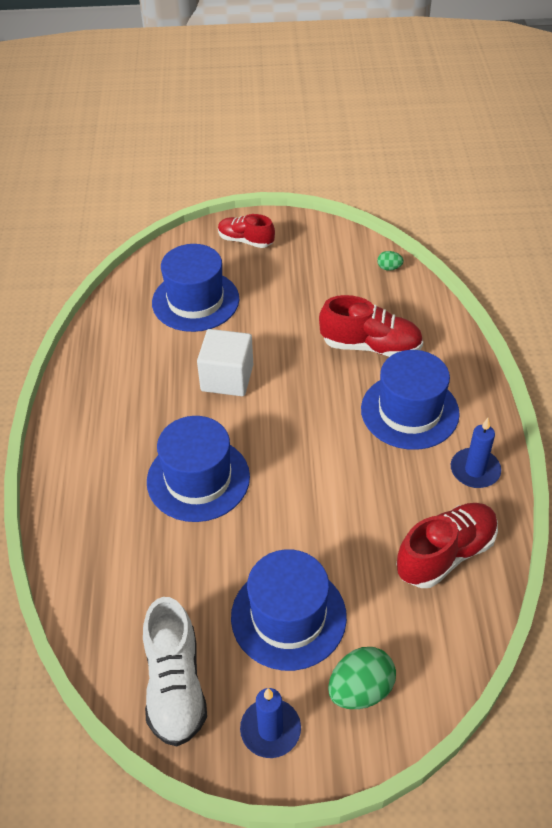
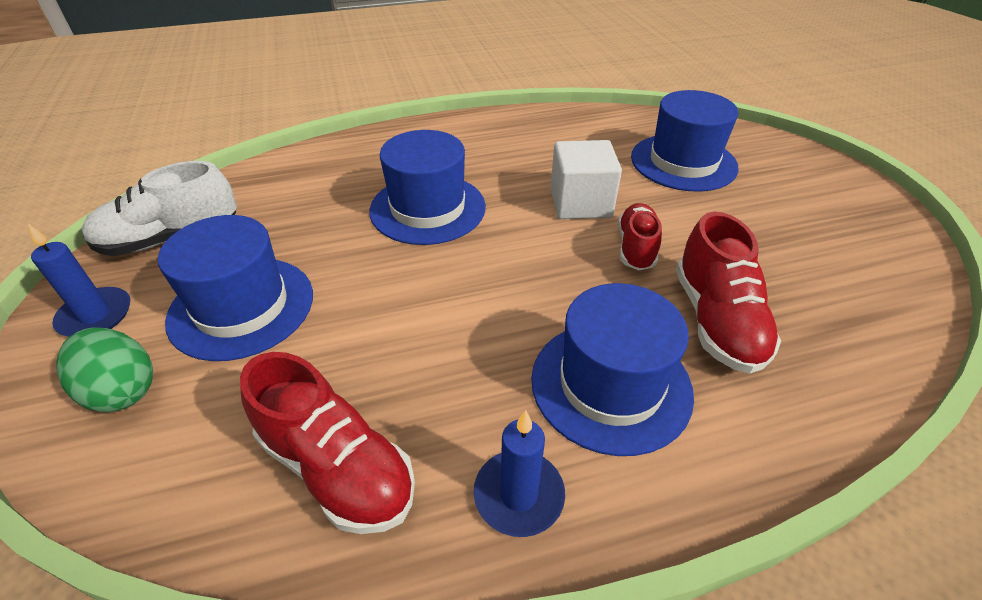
camera: 75 degrees right, 5 degrees down
red shoe [218,214,275,248] -> red shoe moved to [618,203,662,270]
green egg [377,251,404,270] -> none

